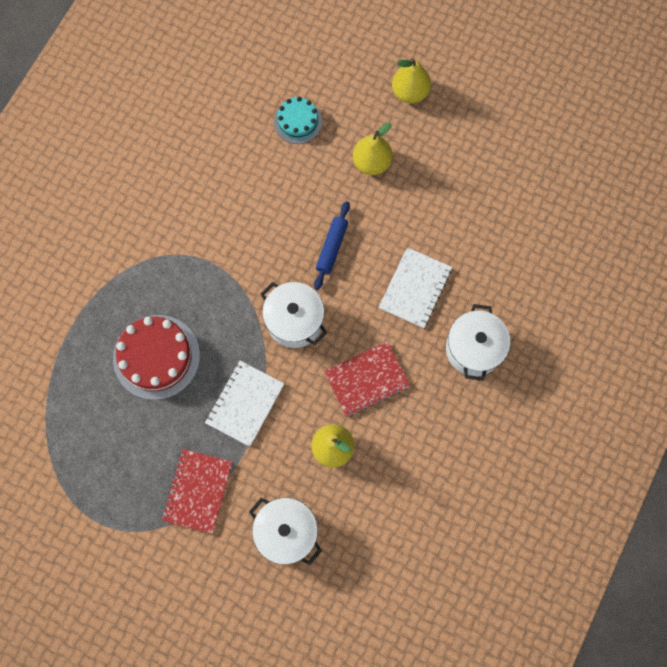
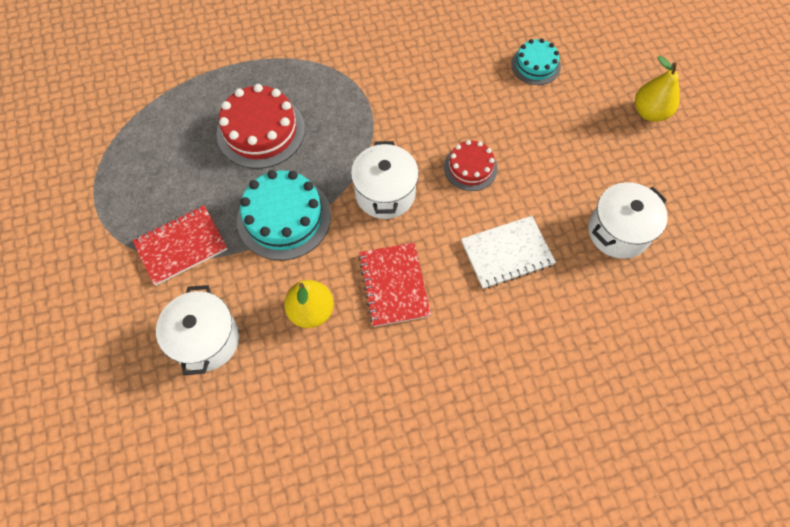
camera: 45 degrees right, 10 degrees down
white notebook [205,361,284,447] -> turquoise cake [237,170,331,260]
blue rolling pin [314,201,350,290] -> red cake [444,140,498,191]
red notebook [324,341,410,417] -> red notebook turned 60 degrees clockwise [358,243,431,327]
yellow pear [353,123,393,175] -> none
white pot [446,304,510,381] -> white pot moved to [588,182,668,259]

